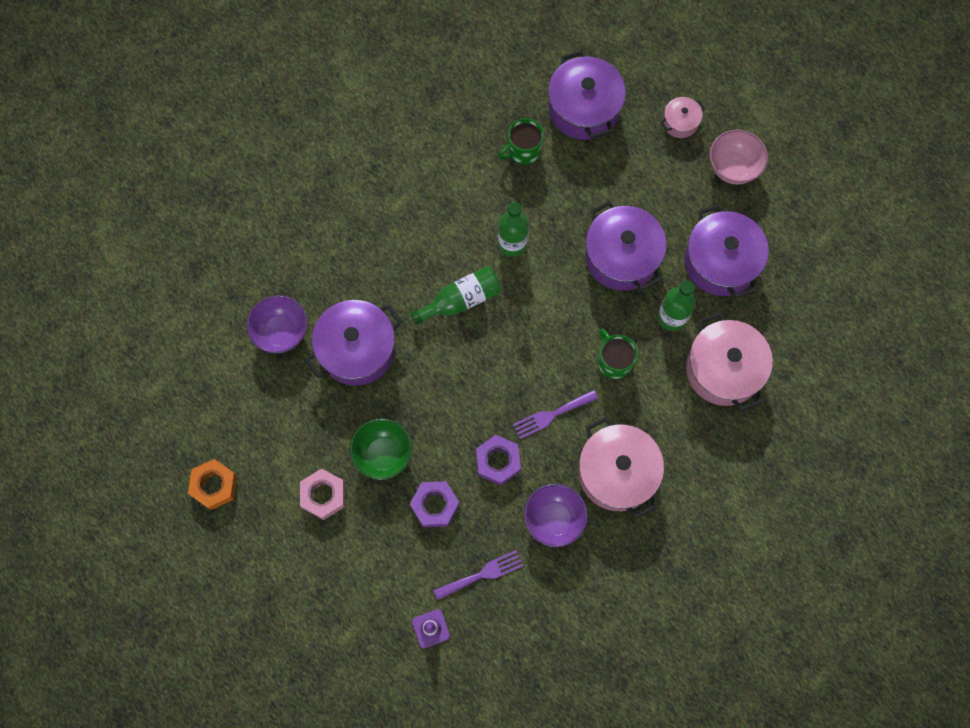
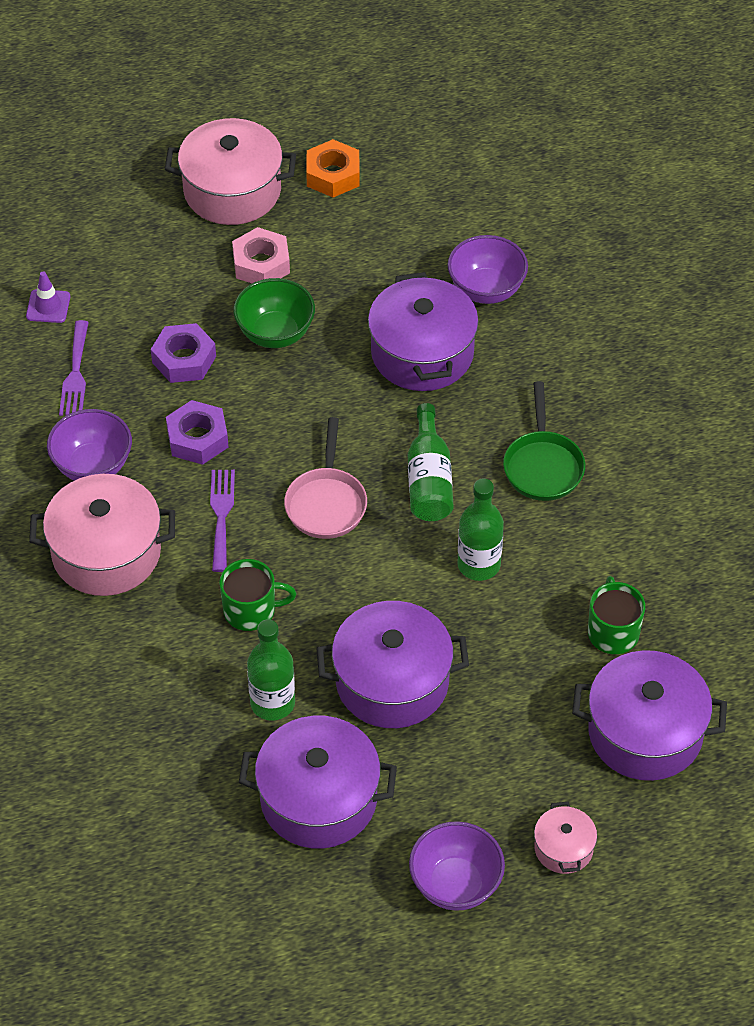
camera: 115 degrees right, 20 degrees down
pink pot [686,312,773,411] -> pink pot moved to [165,118,296,225]
pink bowl [709,130,768,185] -> purple bowl [409,821,505,911]
none -> pink pan [284,417,367,539]
none -> green pan [503,381,585,501]

